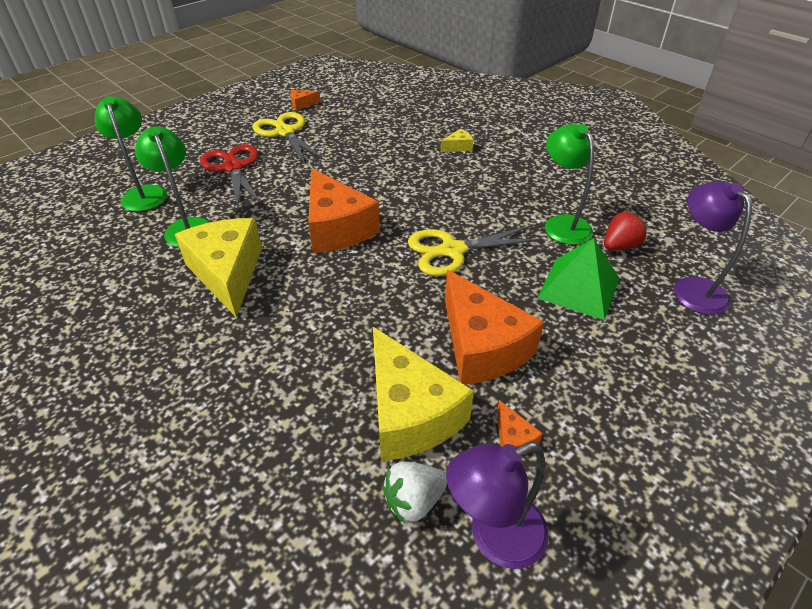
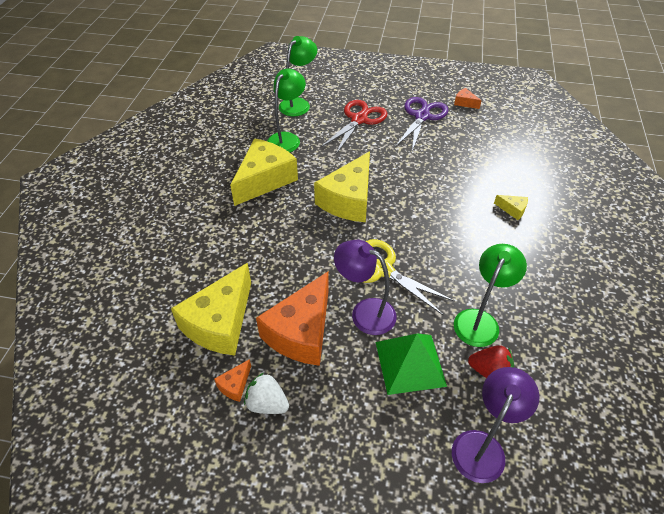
camera: 55 degrees right, 5 degrees up
yellow scissors [253,112,325,164] -> purple scissors [395,97,448,151]
orange cheese [308,168,380,253] -> yellow cheese [314,151,370,222]
white strawberry [382,461,447,524] -> white strawberry moved to [244,373,289,414]
purple lamp [446,442,549,569] -> purple lamp moved to [334,240,397,335]

